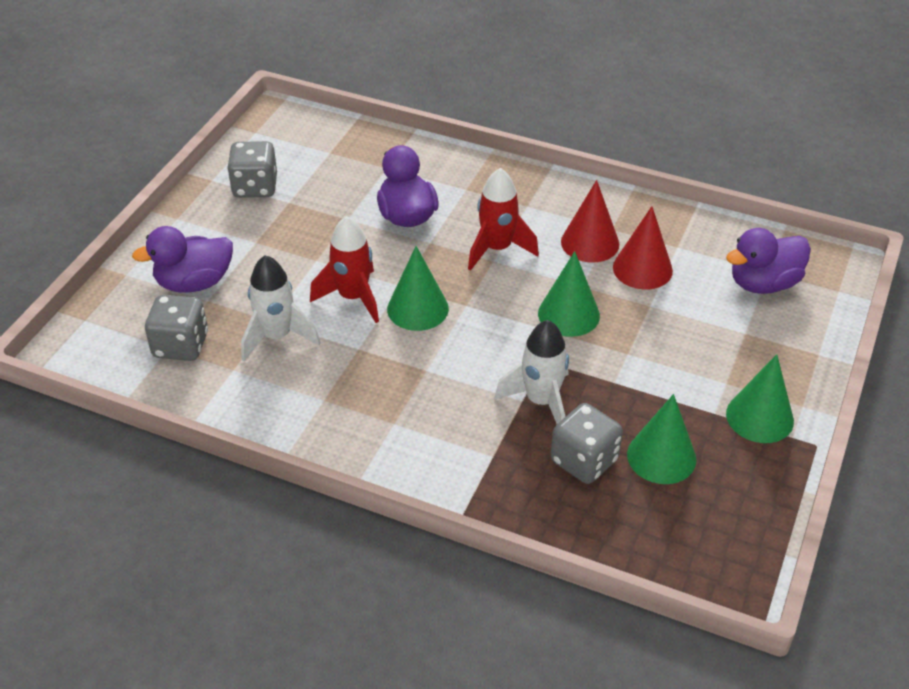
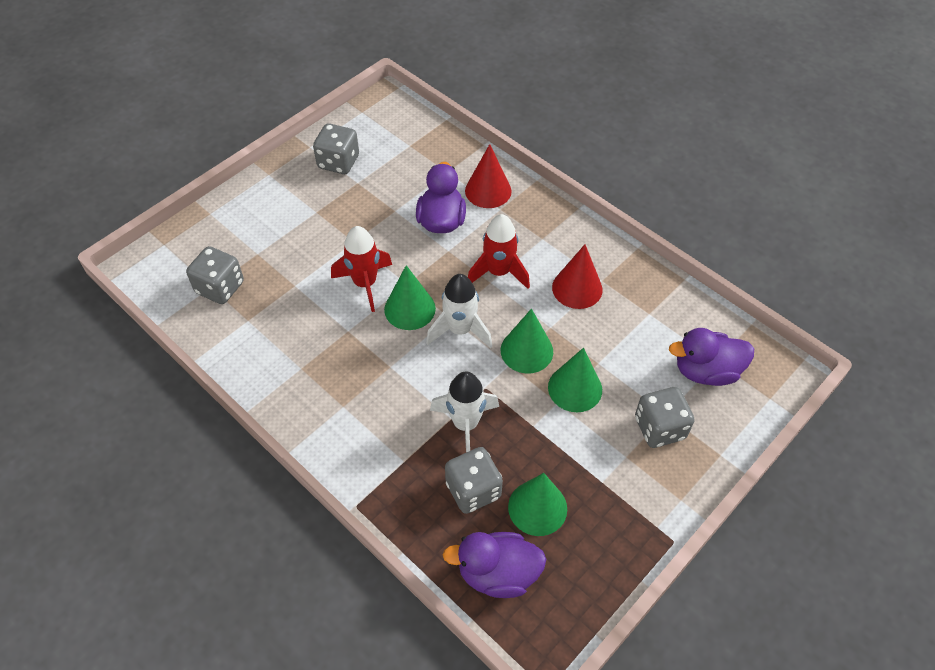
camera: 20 degrees right, 10 degrees up
purple duck [132,226,233,293] -> purple duck moved to [443,532,546,598]
white rocket [241,255,321,361] -> white rocket moved to [426,274,492,348]
red cone [613,206,673,290] -> red cone moved to [465,144,511,208]
green cone [726,354,794,443] -> green cone moved to [548,348,602,412]
none -> grey dice [635,387,695,448]

